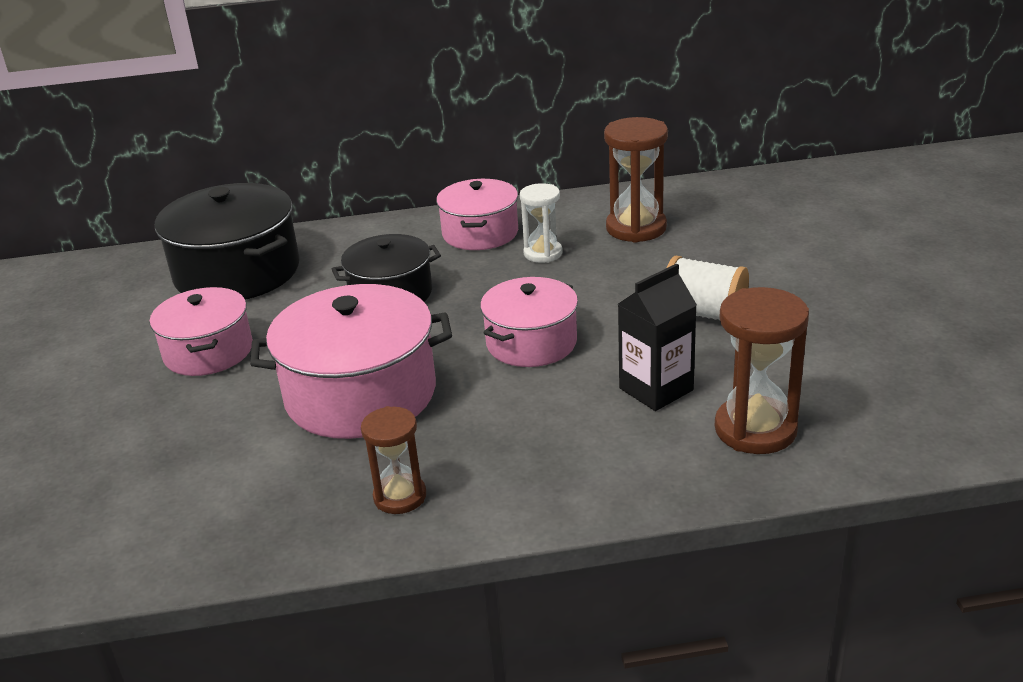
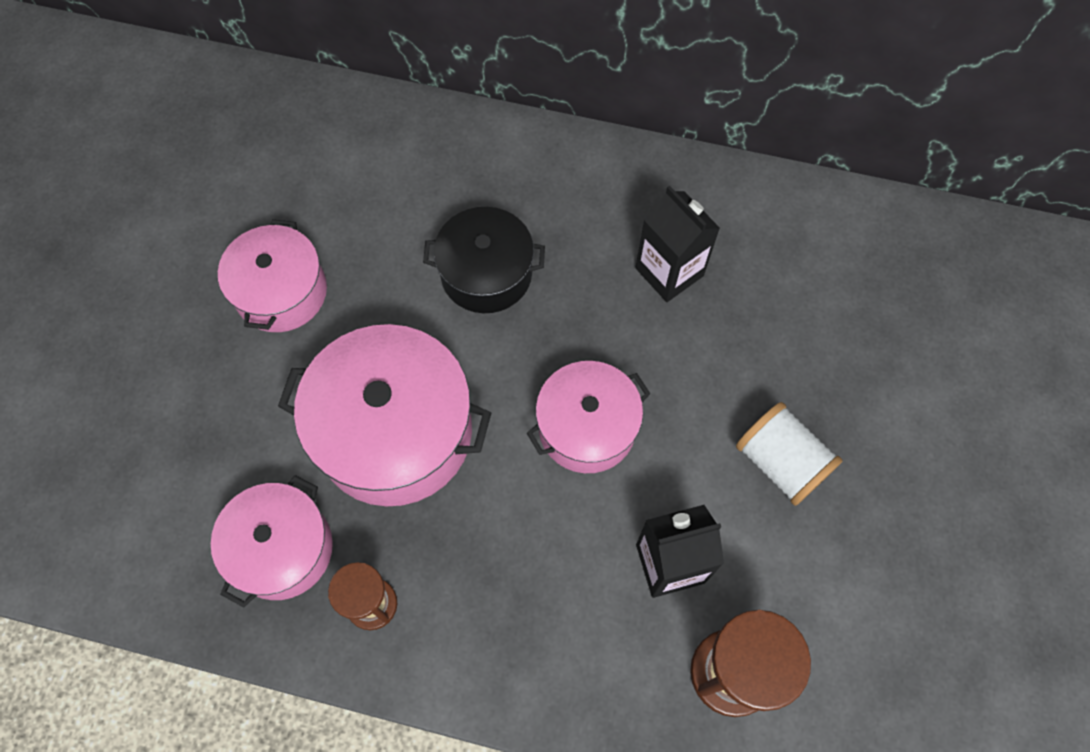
camera: 20 degrees right, 35 degrees up
black pot [155,183,300,300] -> none
pink pot [436,179,518,250] -> pink pot moved to [211,475,333,608]
white hourglass [520,183,563,263] -> black carton [635,186,720,302]
brown hourglass [604,117,668,243] -> none

